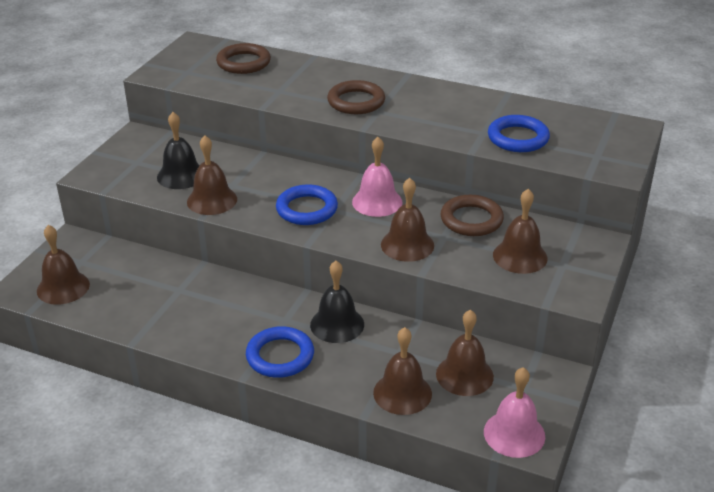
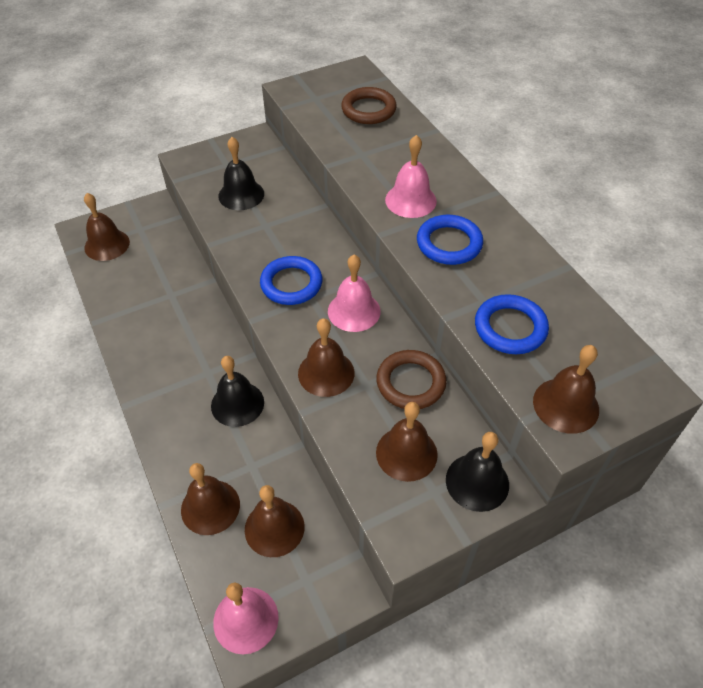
camera: 40 degrees right, 15 degrees up
brown bell [187,135,237,215] -> brown bell moved to [533,345,599,434]
blue ring [246,326,314,378] -> blue ring moved to [417,215,483,265]
brown ring [327,80,385,114] -> pink bell [385,135,437,218]
none -> black bell [446,432,509,512]

